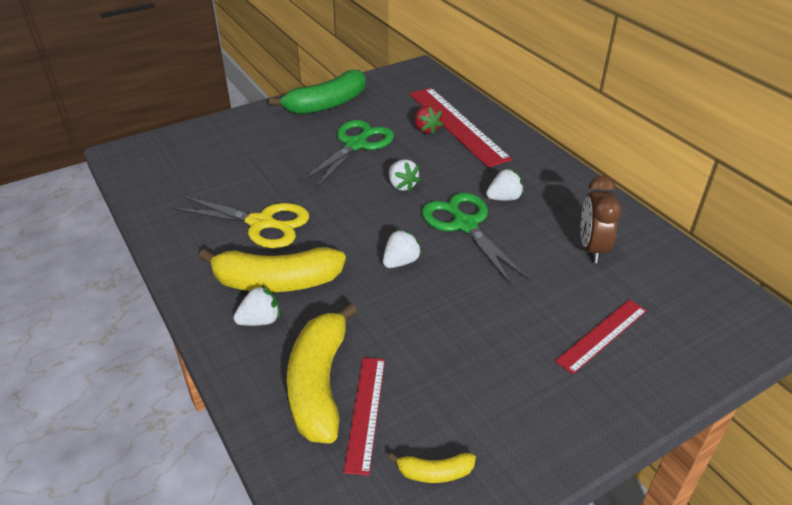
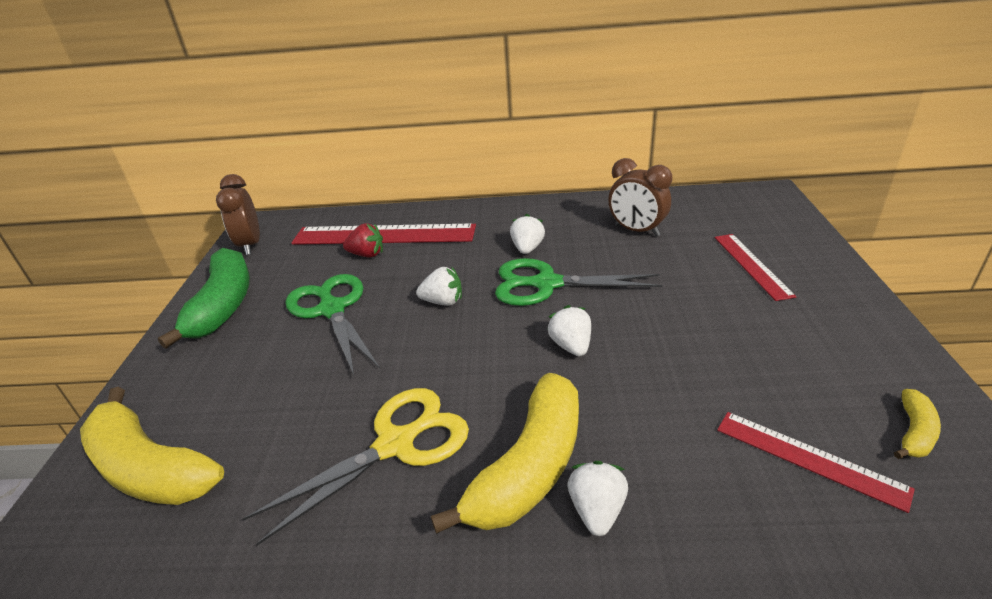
camera: 55 degrees left, 5 degrees down
yellow banana [287,303,357,443] -> yellow banana moved to [80,387,224,505]
none -> brown clock [216,174,260,255]

